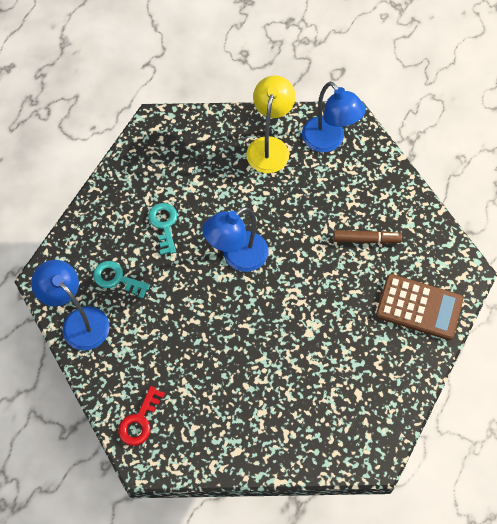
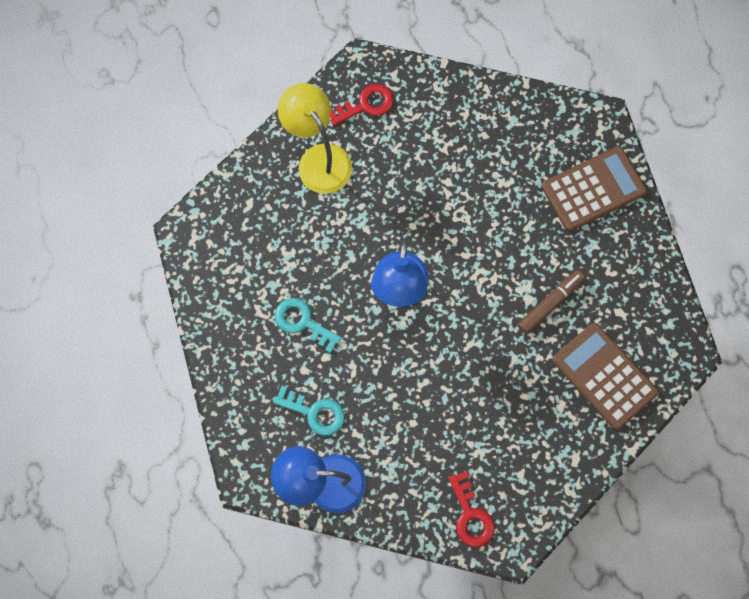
camera: 45 degrees left, 10 degrees up
turquoise key [93,261,150,298] -> turquoise key turned 135 degrees counterclockwise [273,386,345,436]
blue lamp [302,81,366,152] -> red key [330,84,393,126]
brown marker [333,230,402,244] -> brown marker moved to [518,270,585,335]
none -> brown calculator [552,323,659,430]

